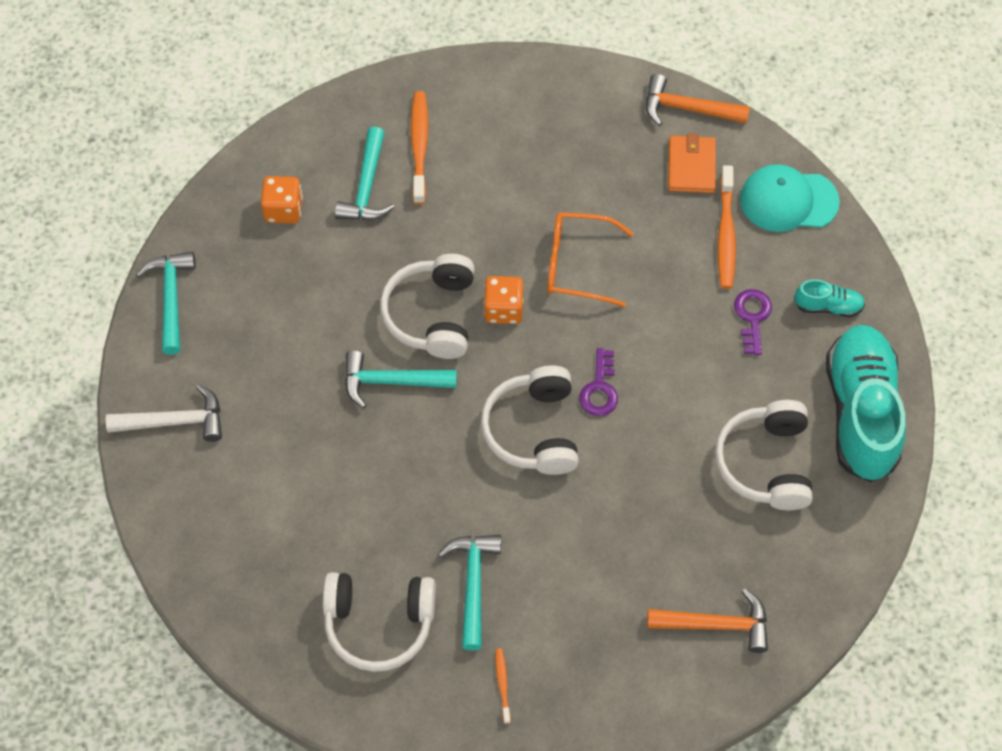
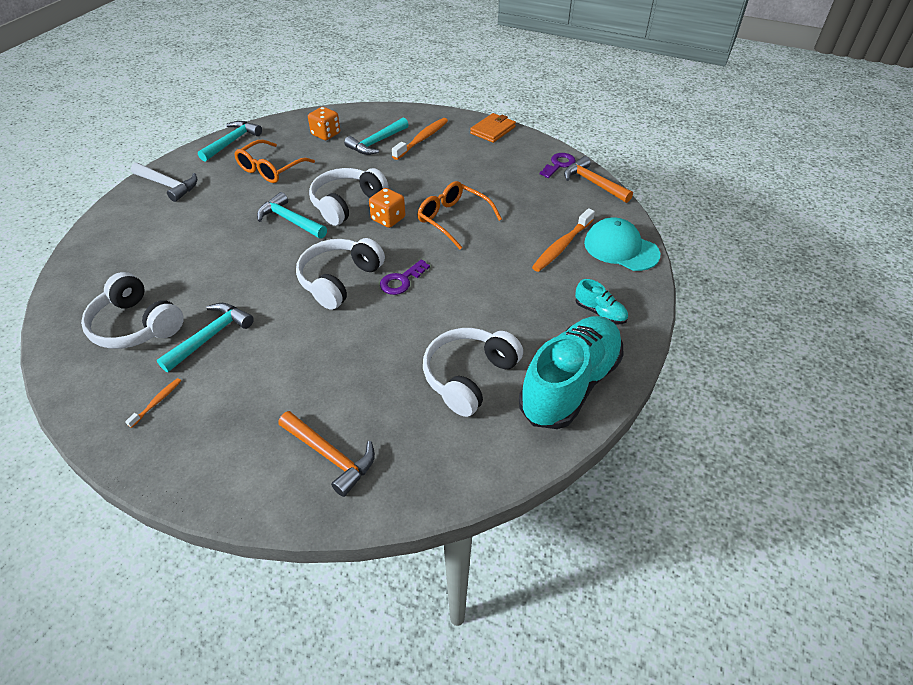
camera: 35 degrees right, 15 degrees down
orange wallet [668,133,716,193] -> orange wallet moved to [470,113,516,143]
purple key [734,289,772,355] -> purple key moved to [540,153,576,178]
none -> orange glasses [234,140,315,183]

